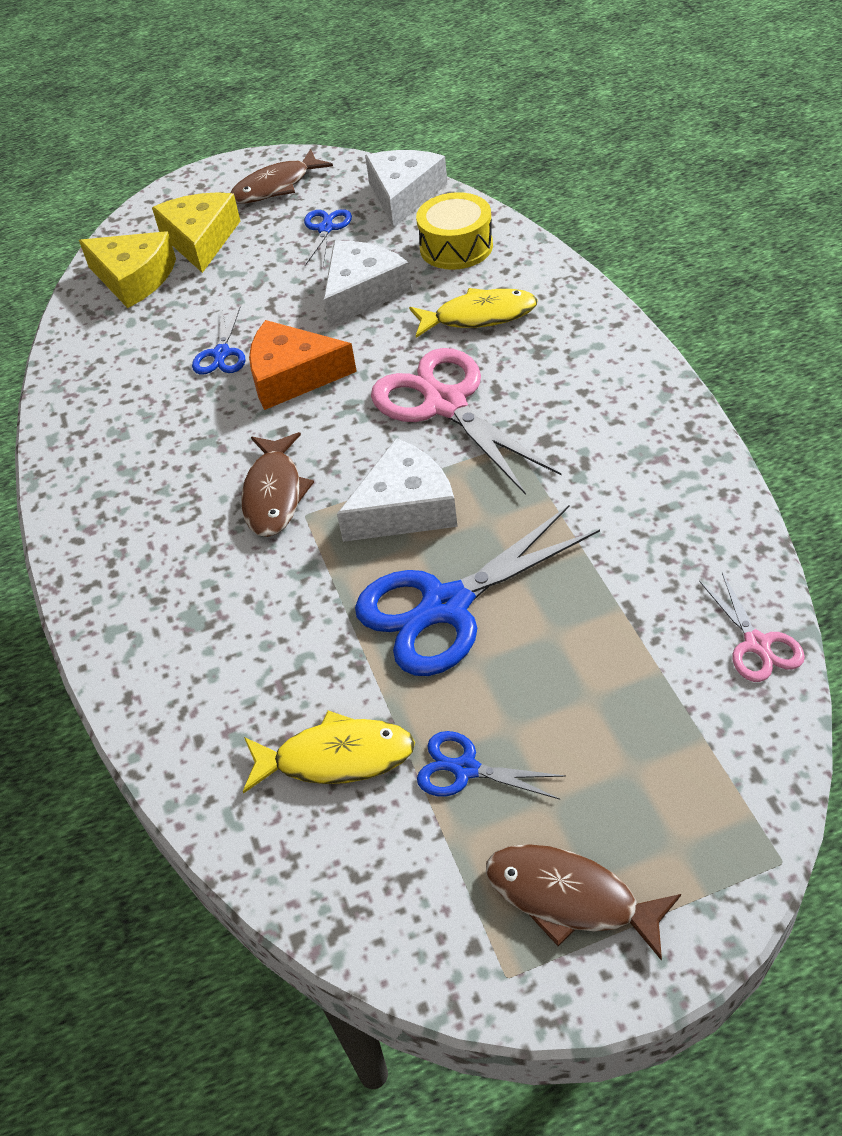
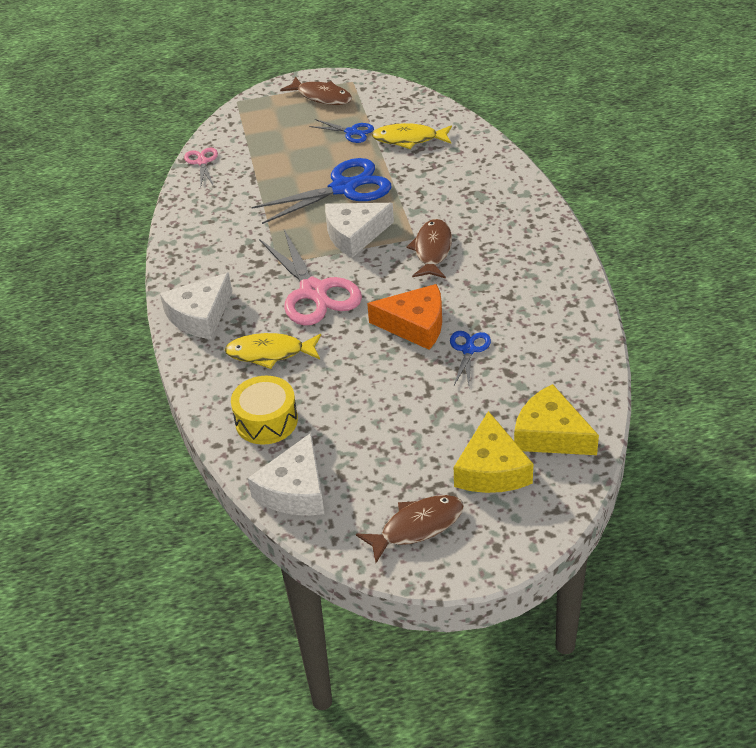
camera: 175 degrees left, 5 degrees down
blue scissors [304,209,352,266] -> none
white cheese [323,241,412,328] -> white cheese moved to [160,272,232,339]

